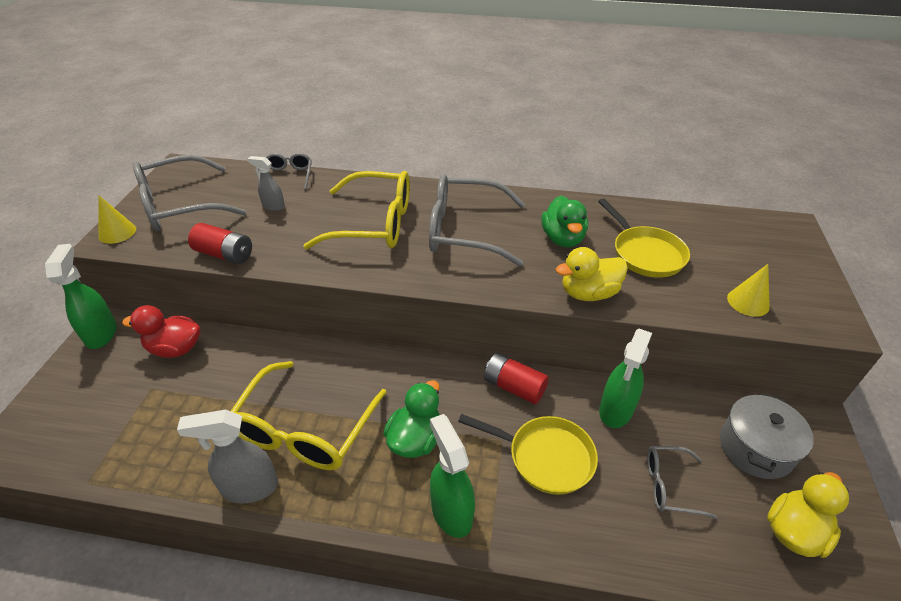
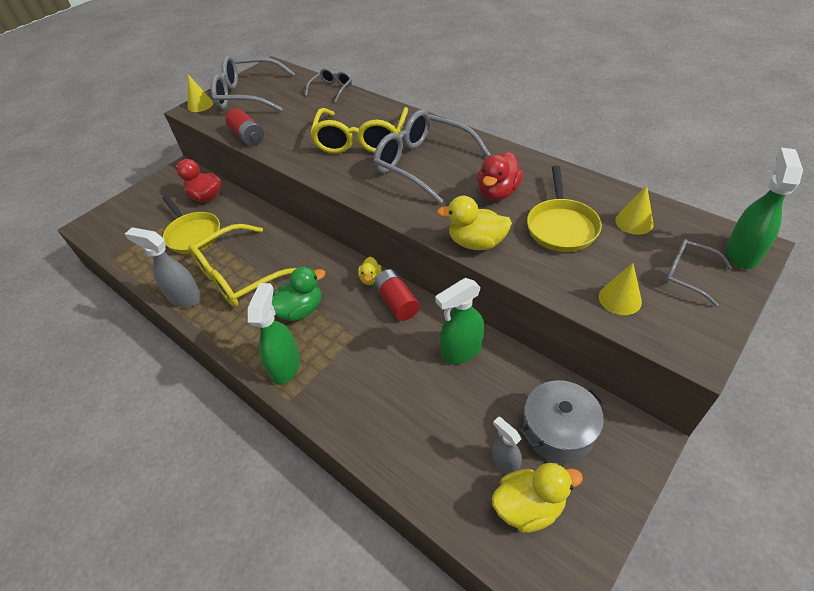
camera: 35 degrees right, 5 degrees up
green spray bottle [45,244,117,349] -> green spray bottle moved to [726,148,803,269]
grey spray bottle [248,156,285,211] -> grey spray bottle moved to [492,417,522,474]
yellow glasses [303,171,410,249] -> yellow glasses turned 60 degrees clockwise [310,107,408,154]
yellow pan [458,414,598,495] -> yellow pan moved to [162,195,220,254]
green duck [541,196,588,247] -> red duck [478,152,523,201]
grey glasses [647,446,718,519] -> grey glasses moved to [665,239,732,307]
none -> yellow duck [358,257,382,285]
none -> yellow cone [615,185,654,235]

